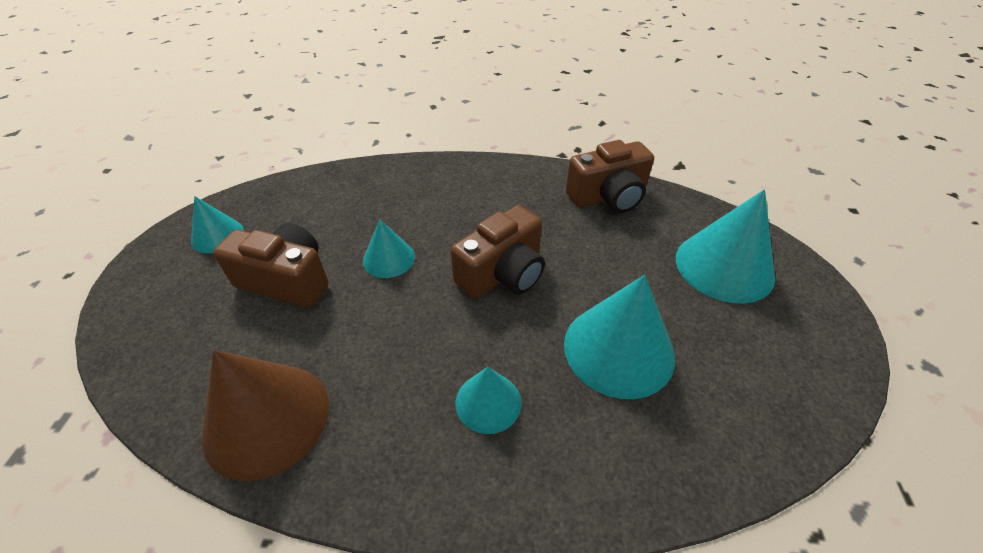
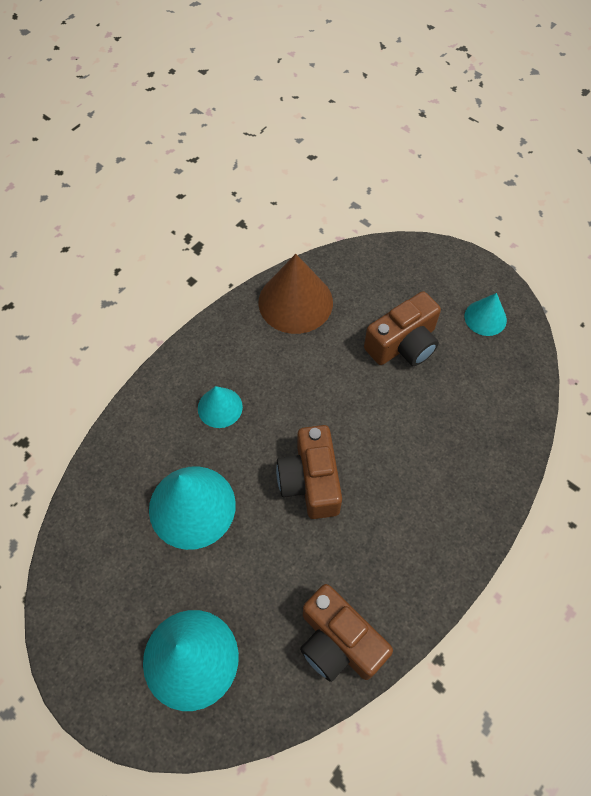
camera: 125 degrees right, 15 degrees up
turquoise cone [363,219,415,278] -> none
brown camera [566,140,654,213] -> brown camera turned 60 degrees counterclockwise [300,584,393,682]

